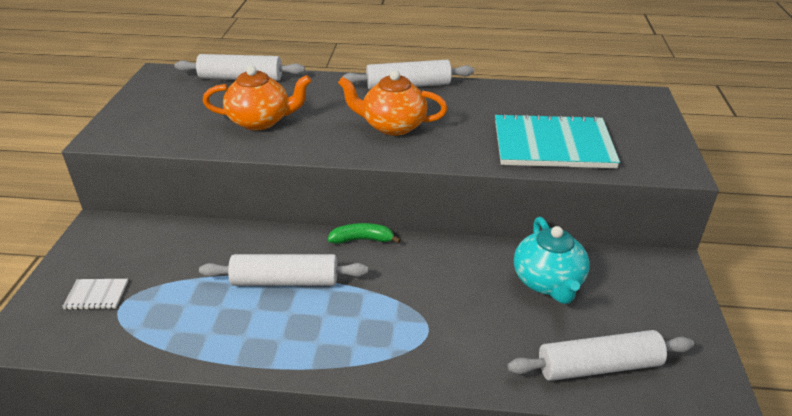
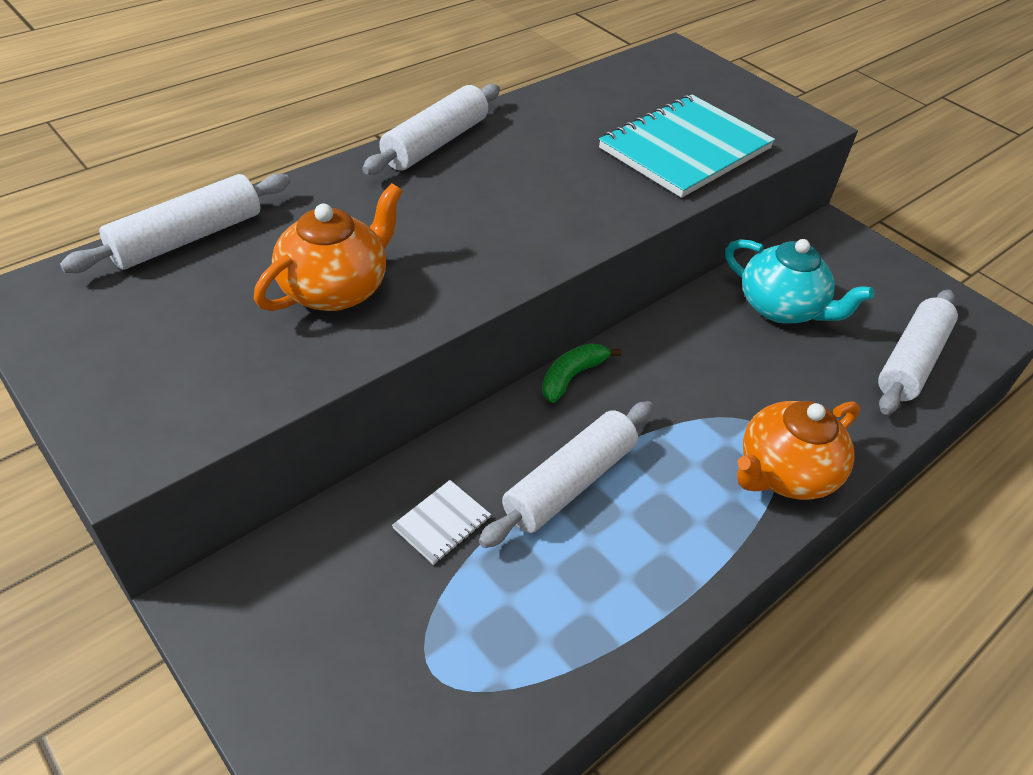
camera: 50 degrees left, 10 degrees up
white notebook [62,279,128,310] -> white notebook moved to [392,480,491,565]
orange teapot [338,70,448,136] -> orange teapot moved to [737,401,860,500]

